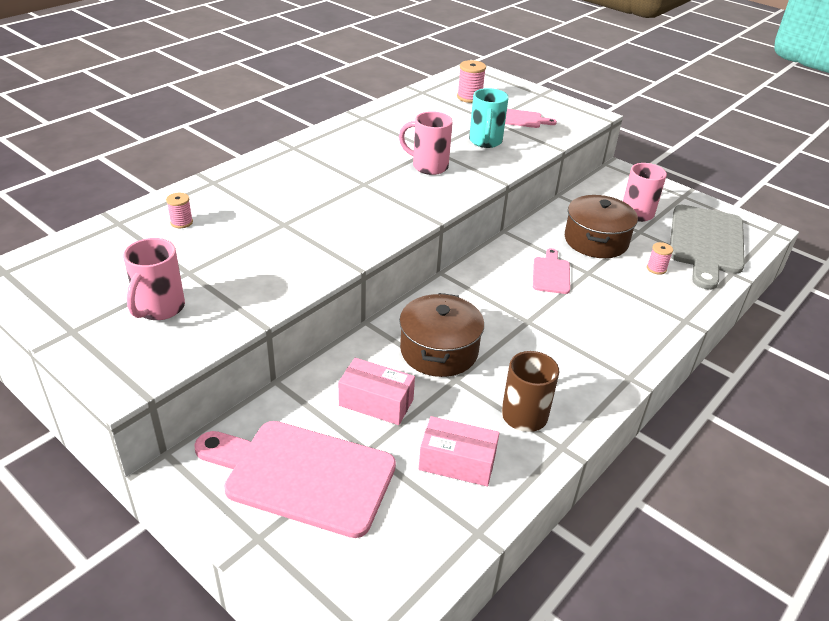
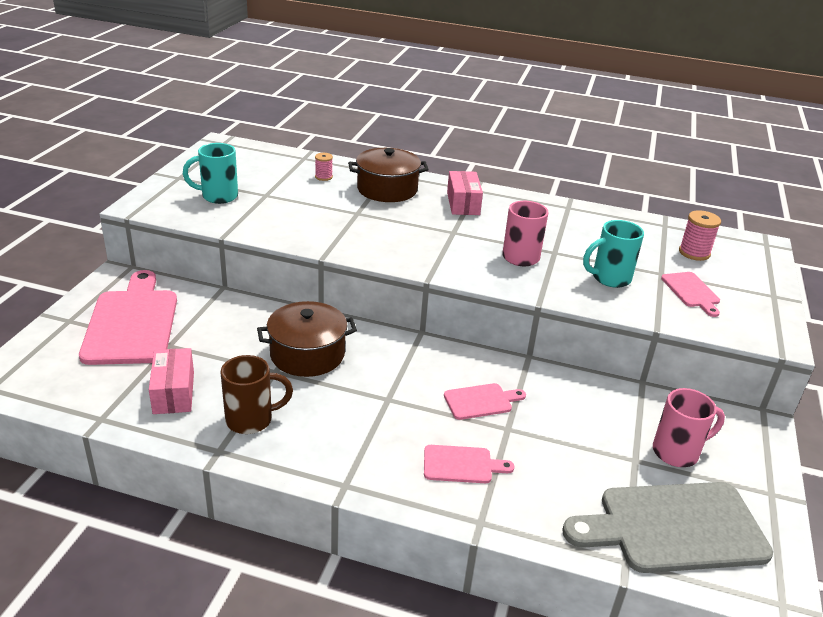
camera: 65 degrees right, 5 degrees down
pink mug [123,238,185,320] -> turquoise mug [183,143,238,204]
pink box [338,358,415,425] -> pink box moved to [447,171,483,215]
brown pot [565,195,638,258] -> brown pot moved to [348,148,429,202]
pink spool [647,242,673,275] -> none
none -> pink cutting board [424,445,515,483]

